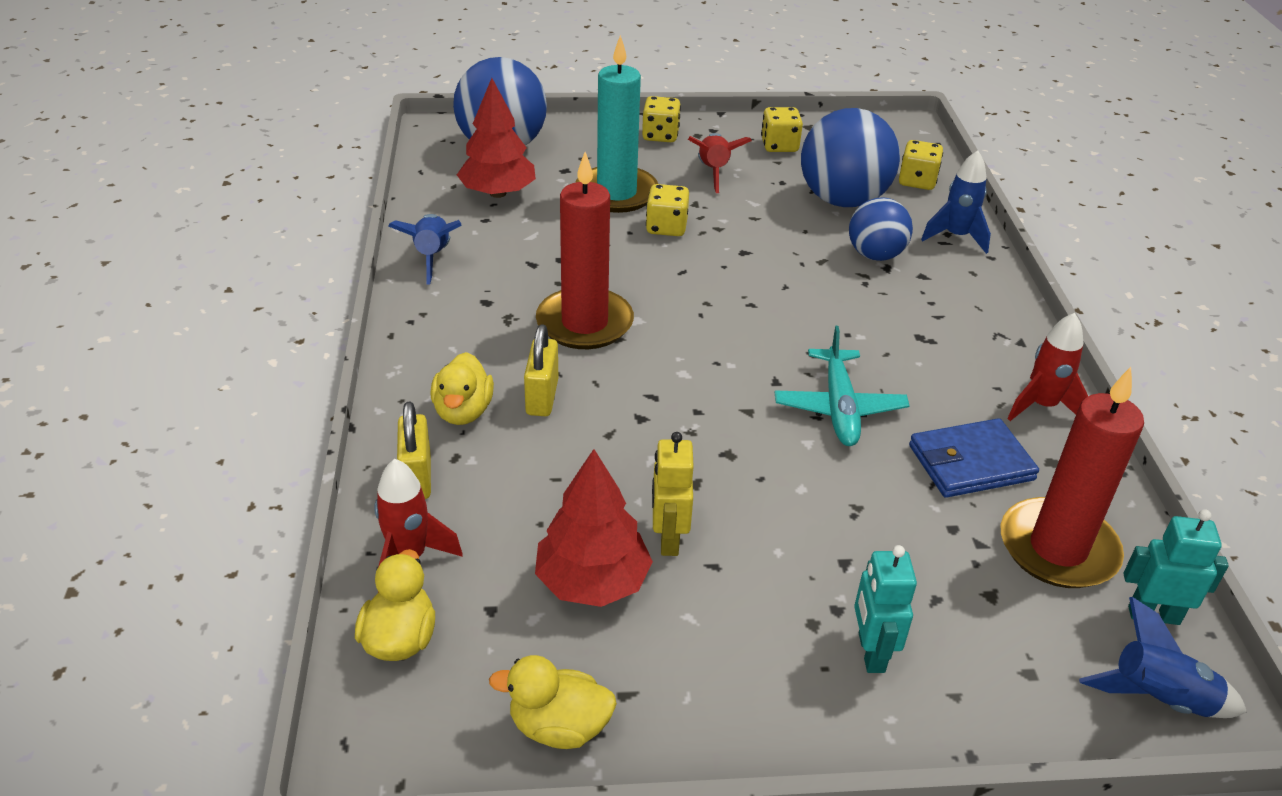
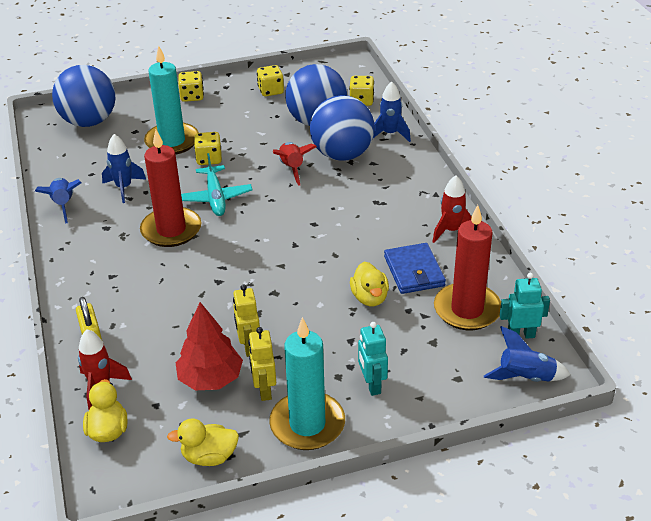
camera: 10 degrees left, 0 degrees up
yellow duck [430,352,494,425] -> yellow duck moved to [350,262,389,306]
red tree [457,78,536,198] -> none
yellow padlock [524,324,558,416] -> none
red rocket [688,133,752,193] -> red rocket moved to [273,142,317,186]
turquoise plane [775,326,910,446] -> turquoise plane moved to [181,153,253,216]
blue ball [849,197,913,261] -> blue ball [310,95,375,161], size x1.65
blue wallet [909,418,1039,498] -> blue wallet turned 75 degrees counterclockwise [384,243,446,294]
none -> blue rocket [102,134,146,203]
none -> yellow robot [248,327,276,401]
none -> turquoise candle [269,317,345,450]

